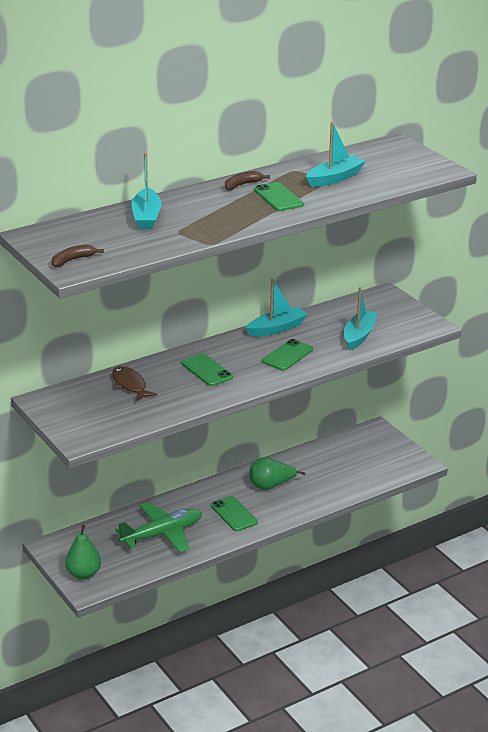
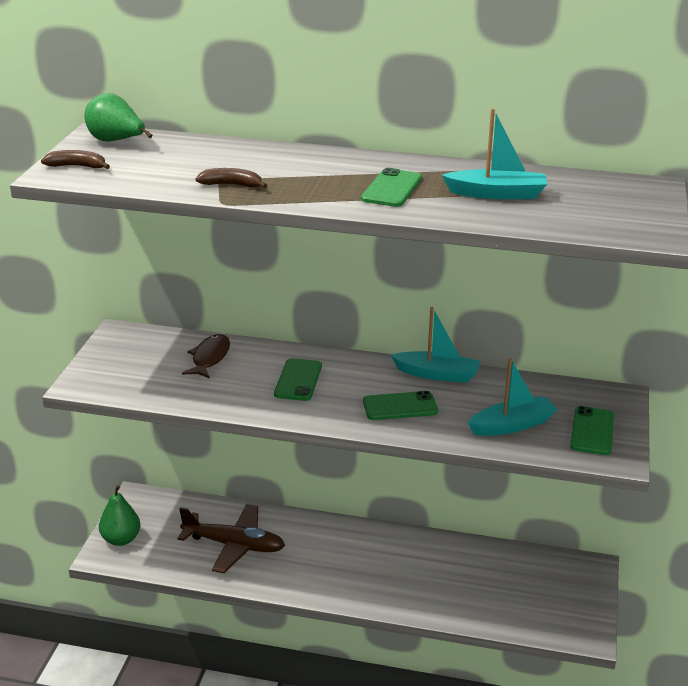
camera: 45 degrees right, 0 degrees up
green plane [115,502,202,552] -> brown plane [177,504,285,573]
turquoise boat [132,153,162,229] -> none
green phone [211,496,258,531] -> green phone moved to [570,406,614,455]
brown banana [225,171,270,190] -> brown banana moved to [195,168,267,188]
green pear [250,457,306,490] -> green pear moved to [84,93,153,142]

